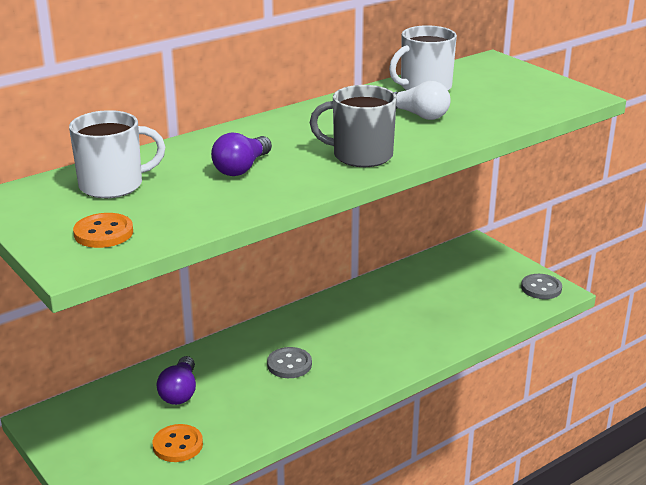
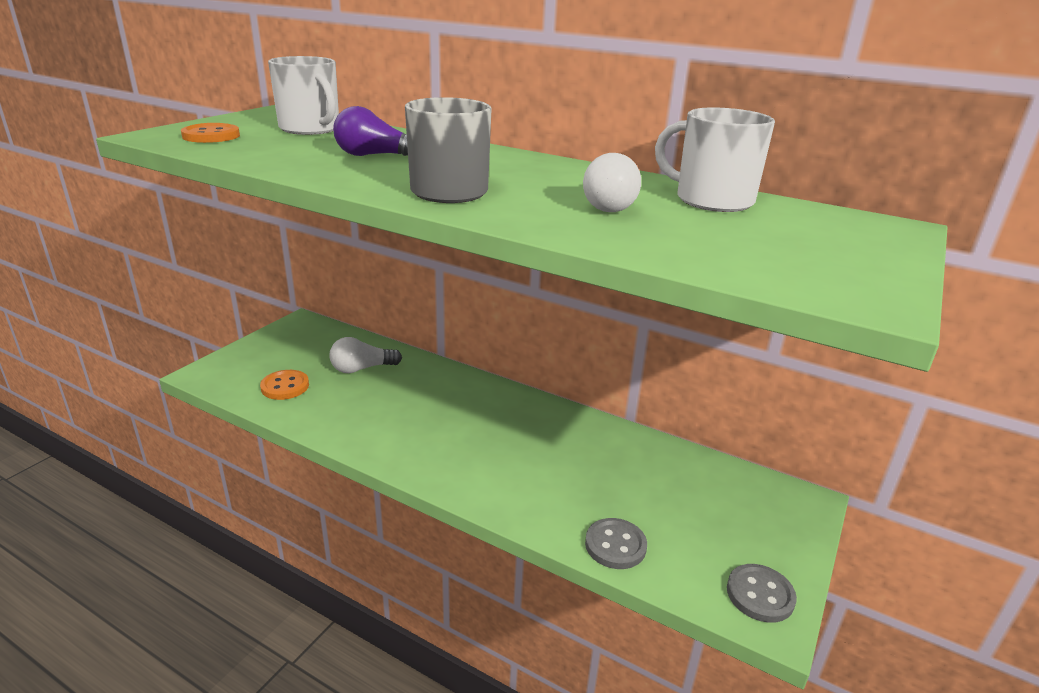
camera: 65 degrees right, 0 degrees up
purple light bulb [156,356,196,405] -> white light bulb [330,337,402,373]
grey button [267,347,312,378] -> grey button moved to [585,518,647,569]

